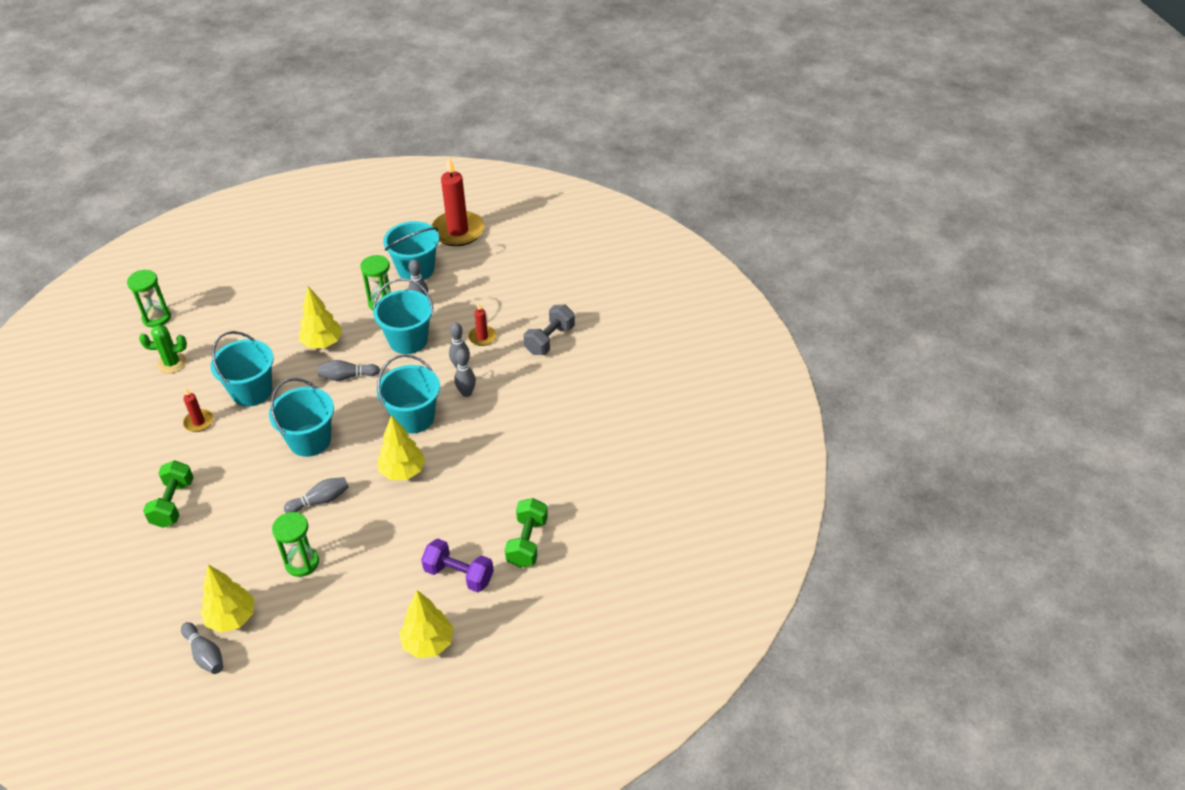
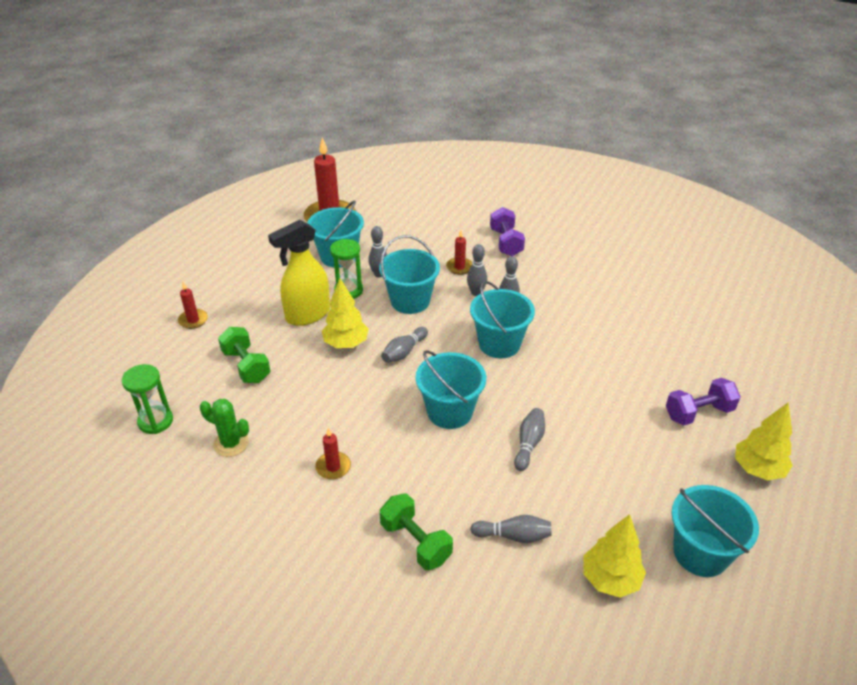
camera: 45 degrees left, 5 degrees down
green cactus [139,325,187,374] -> green cactus turned 75 degrees clockwise [200,399,249,457]
grey bowling pin [181,622,223,674] -> grey bowling pin moved to [470,515,552,543]
turquoise bucket [211,331,274,407] -> turquoise bucket moved to [671,485,759,577]
green hourglass [272,512,319,577] -> none
yellow tree [378,415,426,480] -> none
green dumbbell [505,498,548,568] -> green dumbbell moved to [218,327,271,383]
grey dumbbell [524,305,575,355] -> purple dumbbell [490,207,525,256]
none -> red candle [178,282,208,329]
none -> yellow spray bottle [268,220,330,326]

